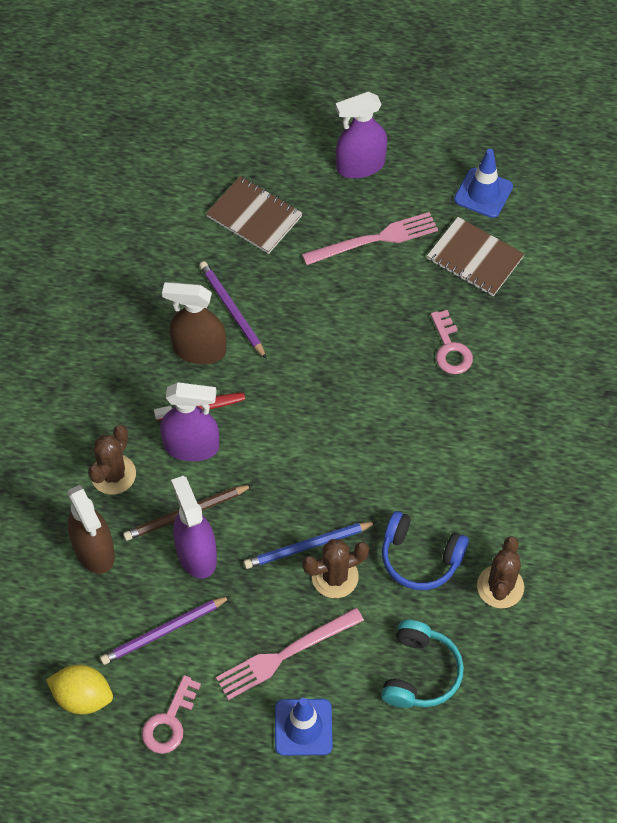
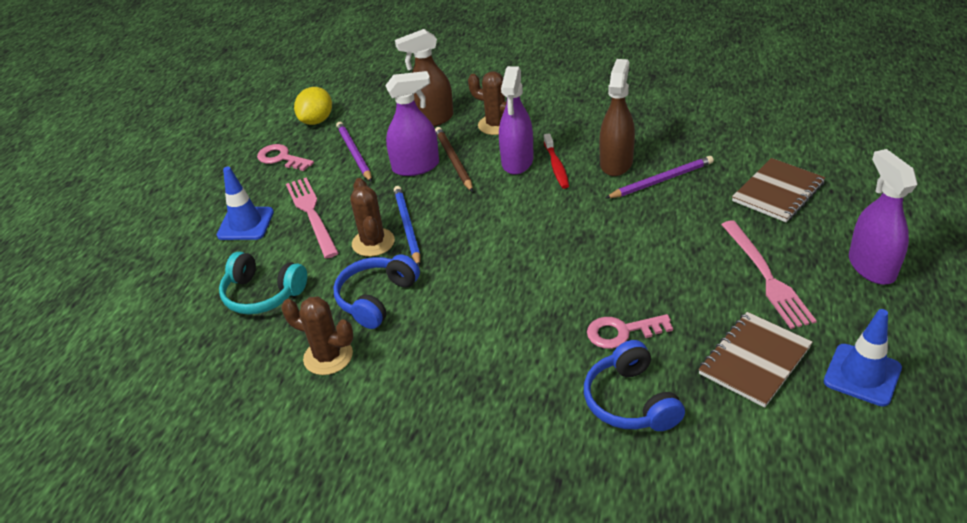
camera: 100 degrees right, 20 degrees down
none -> blue headphones [584,340,685,431]

